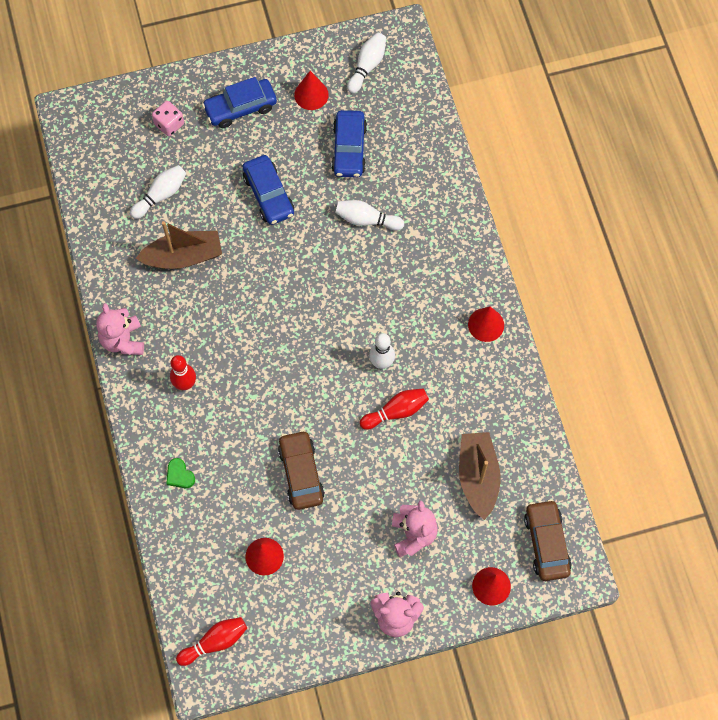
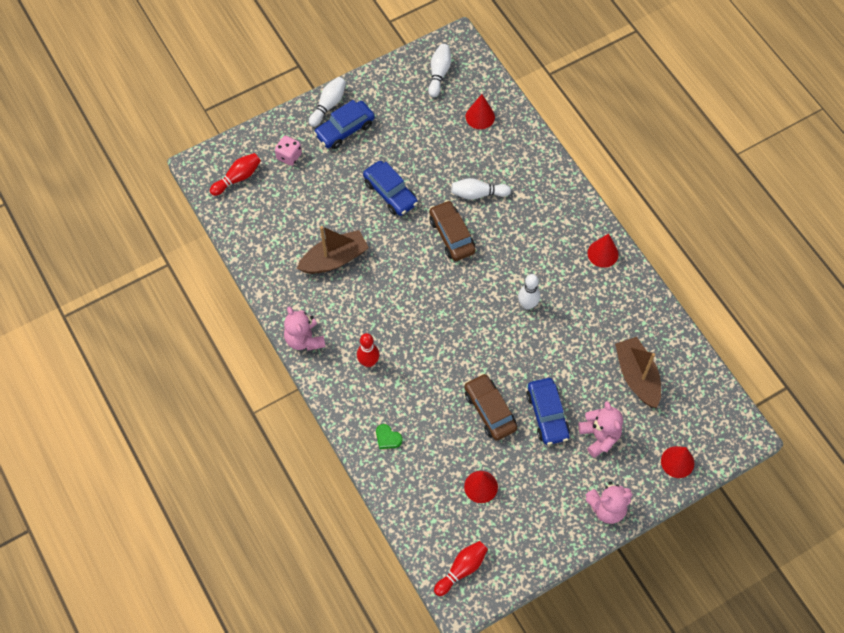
camera: 15 degrees left, 5 degrees down
white bowling pin [130,165,186,219] -> white bowling pin moved to [309,77,346,127]
red cone [294,71,329,110] -> red cone moved to [466,94,495,129]
blue car [331,110,367,177] -> blue car moved to [526,378,570,445]
red bowling pin [360,388,429,430] -> red bowling pin moved to [210,153,261,196]
brown car [524,499,572,581] -> brown car moved to [429,200,476,261]

